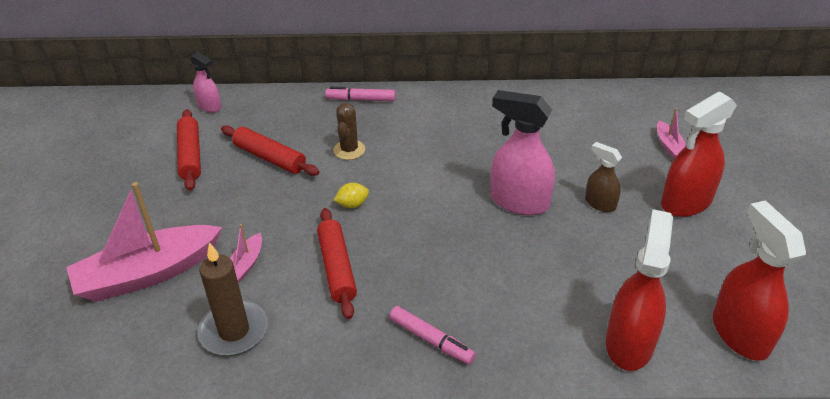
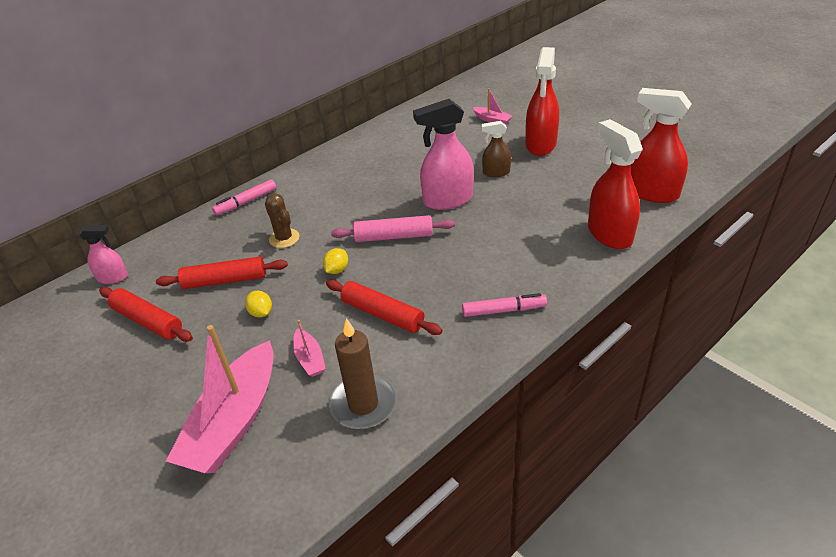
camera: 40 degrees left, 0 degrees up
none -> yellow lemon [245,291,272,318]
none -> pink rolling pin [331,215,455,242]

